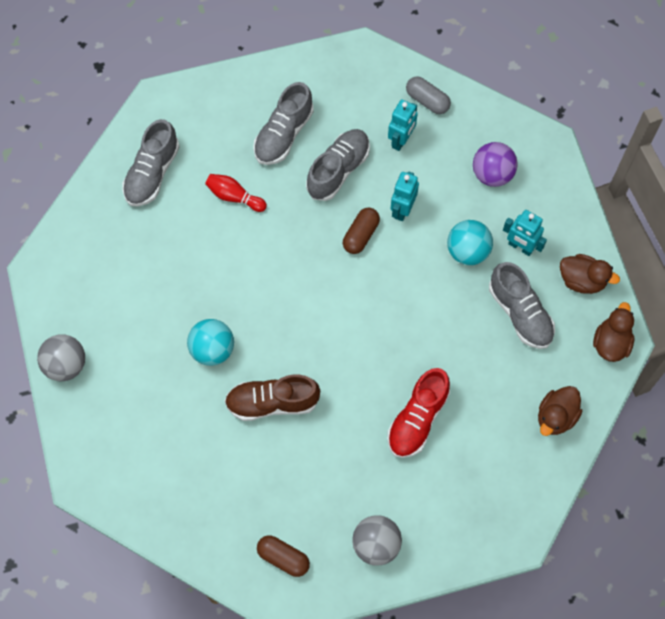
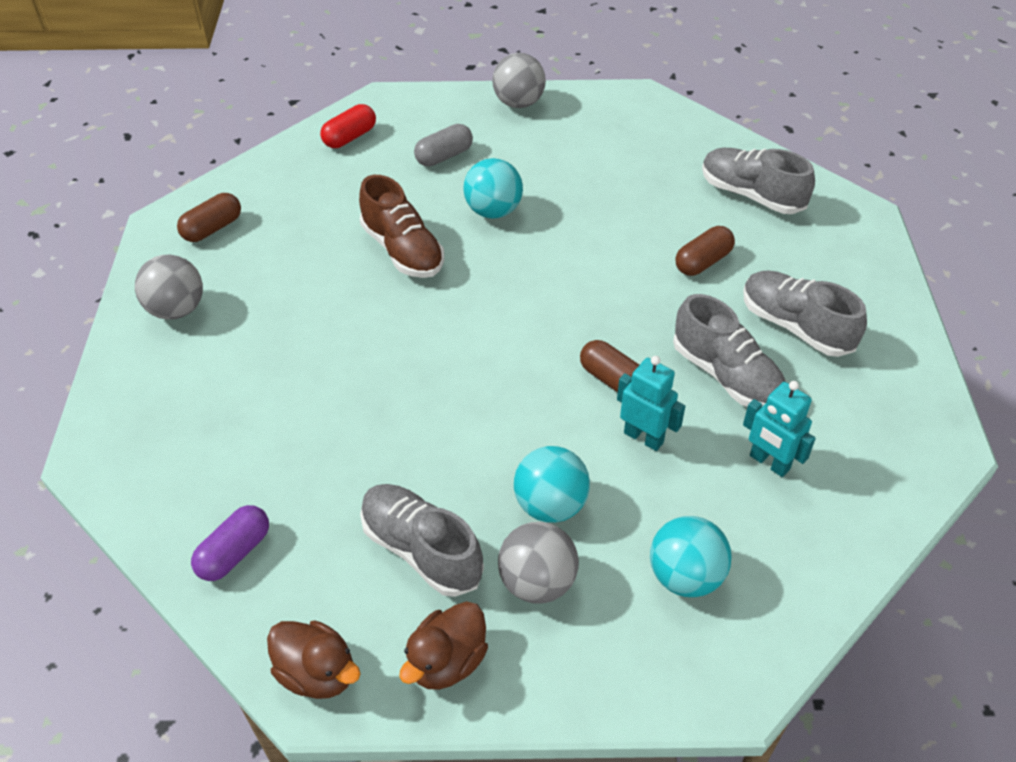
camera: 105 degrees right, 20 degrees down
red bowling pin [205,174,267,212] -> brown capsule [676,226,735,276]
brown shoe [225,375,320,421] -> brown shoe turned 135 degrees clockwise [359,175,444,278]
red shoe [387,368,450,458] -> none
grey capsule [406,76,451,114] -> grey capsule moved to [414,124,473,166]
purple ball [473,142,518,187] -> turquoise ball [650,516,732,597]
grey shoe [489,262,555,349] -> grey shoe turned 60 degrees clockwise [360,484,484,597]
turquoise robot [503,210,547,256] -> grey ball [498,522,579,604]
brown duck [538,386,582,436] -> purple capsule [191,505,269,581]
none -> red capsule [320,104,376,148]

